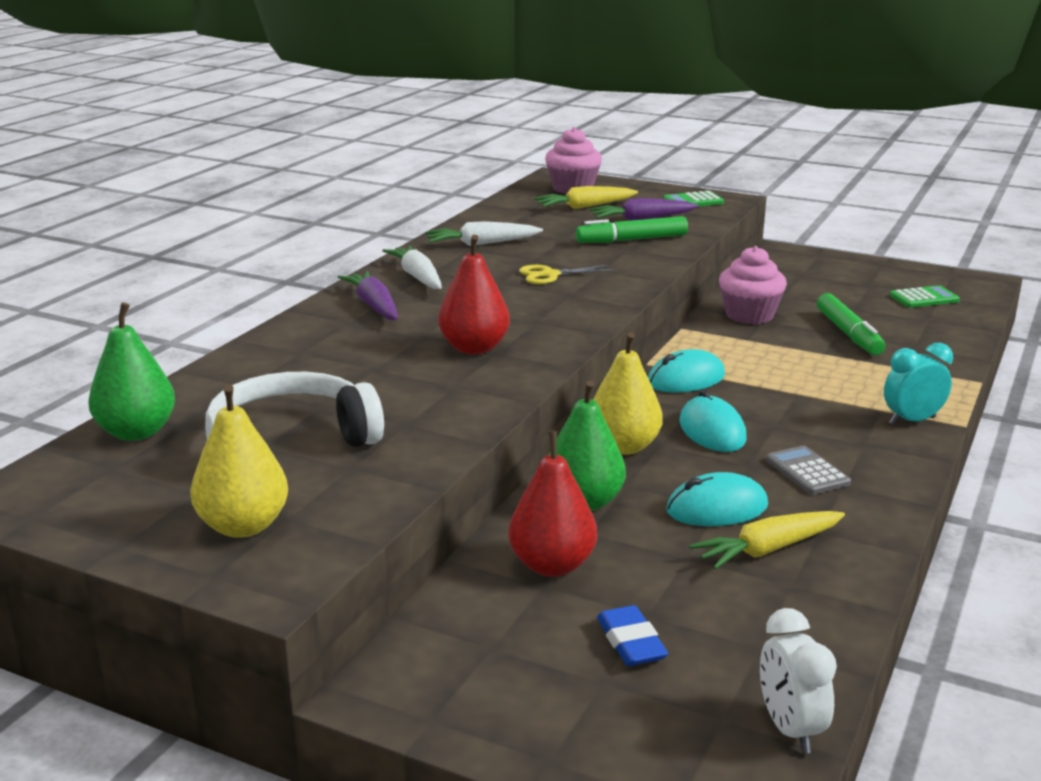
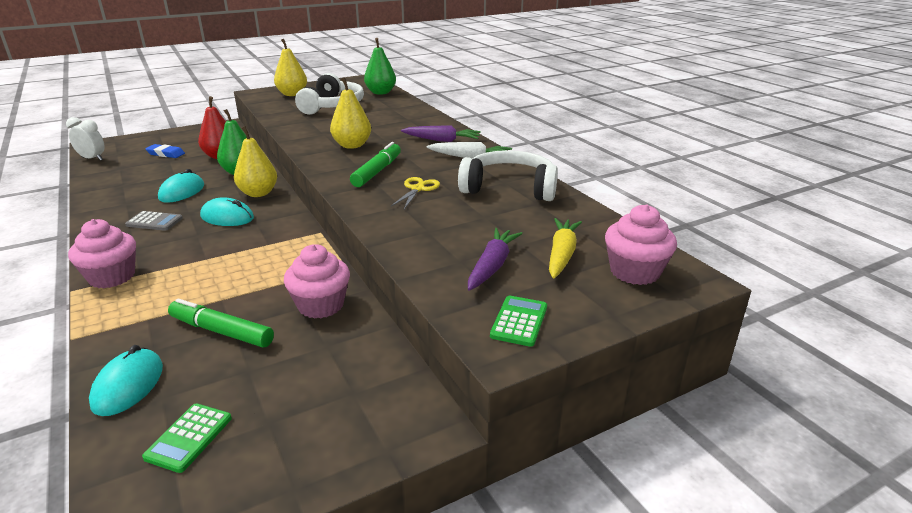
camera: 125 degrees right, 5 degrees up
white carrot [425,221,543,246] -> white headphones [458,150,558,201]
red pear [438,235,510,354] -> yellow pear [330,77,371,149]
green marker [576,216,688,243] -> green marker moved to [350,142,401,187]
turquoise mouse [648,349,725,393] -> turquoise mouse moved to [89,345,163,416]
yellow carrot [689,511,845,570] -> none
turquoise clock [884,343,953,425] -> pink cupcake [68,219,136,288]

